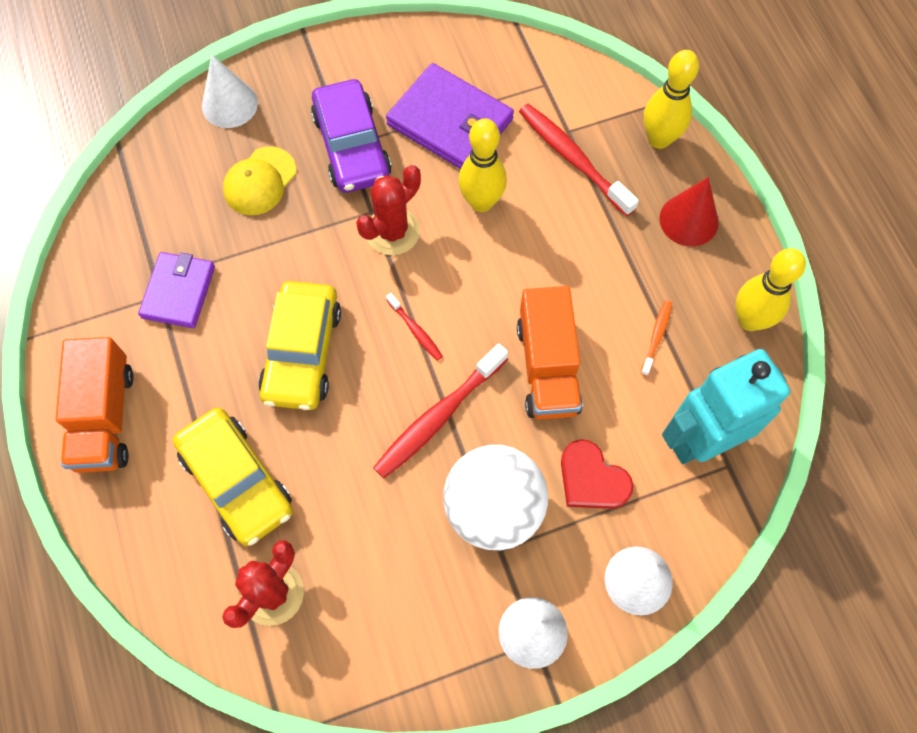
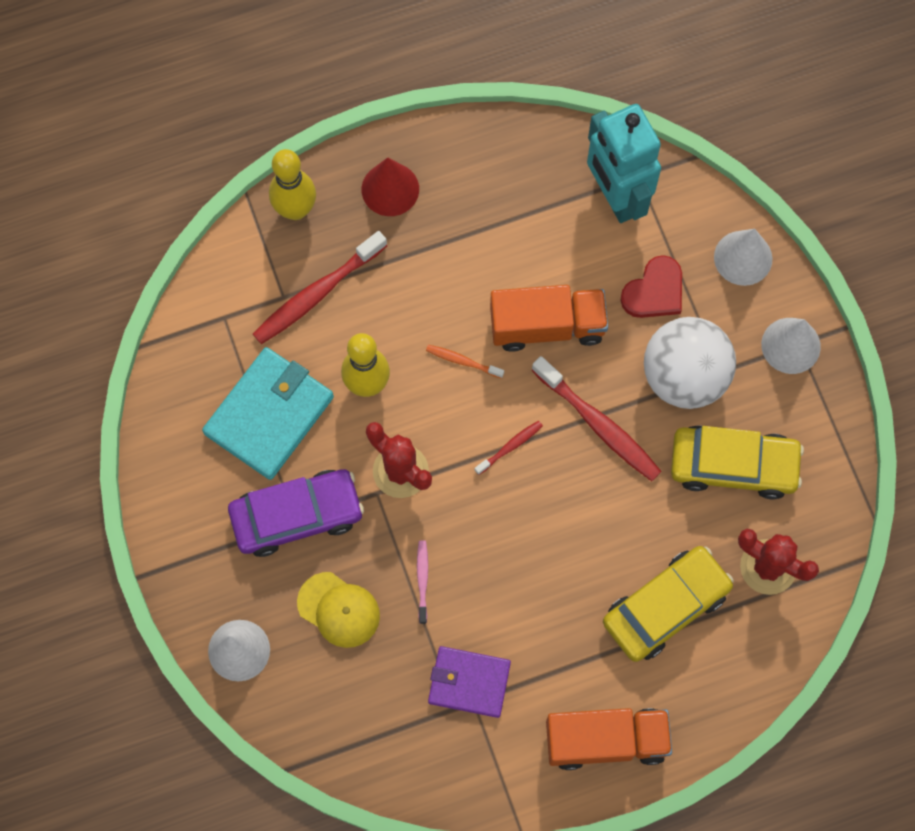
camera: 90 degrees left, 5 degrees up
yellow car [258,281,341,410] -> yellow car moved to [671,426,804,500]
purple wallet [386,63,514,169] -> turquoise wallet [202,347,334,480]
orange toothbrush [641,300,672,376] -> orange toothbrush moved to [426,344,504,379]
yellow bowling pin [736,248,806,331] -> none
none -> pink toothbrush [417,540,428,624]

